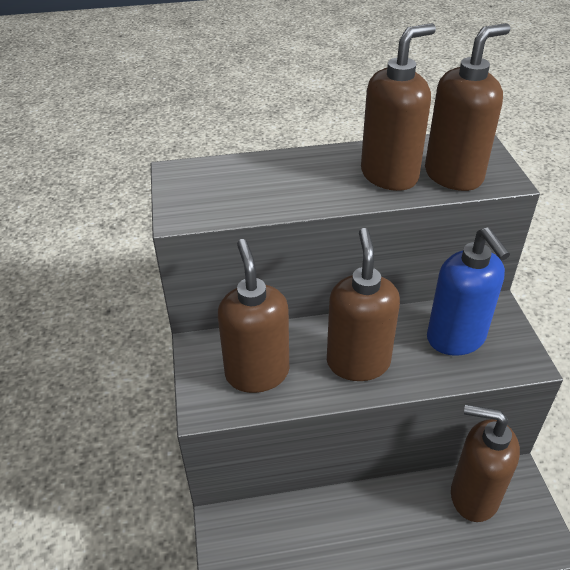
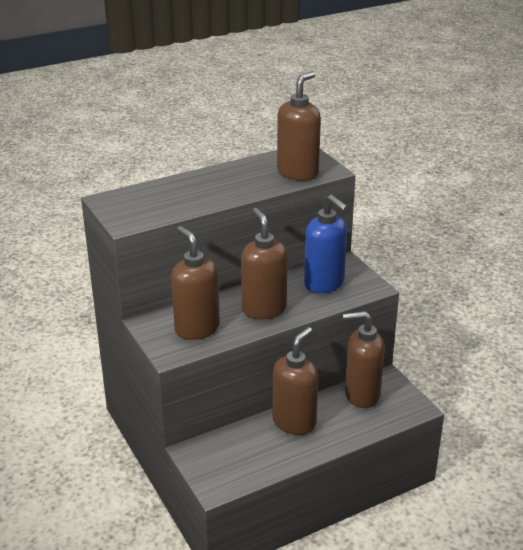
camera: 20 degrees left, 10 degrees down
brown soap dispenser [361,23,436,191] -> brown soap dispenser moved to [272,327,318,435]

